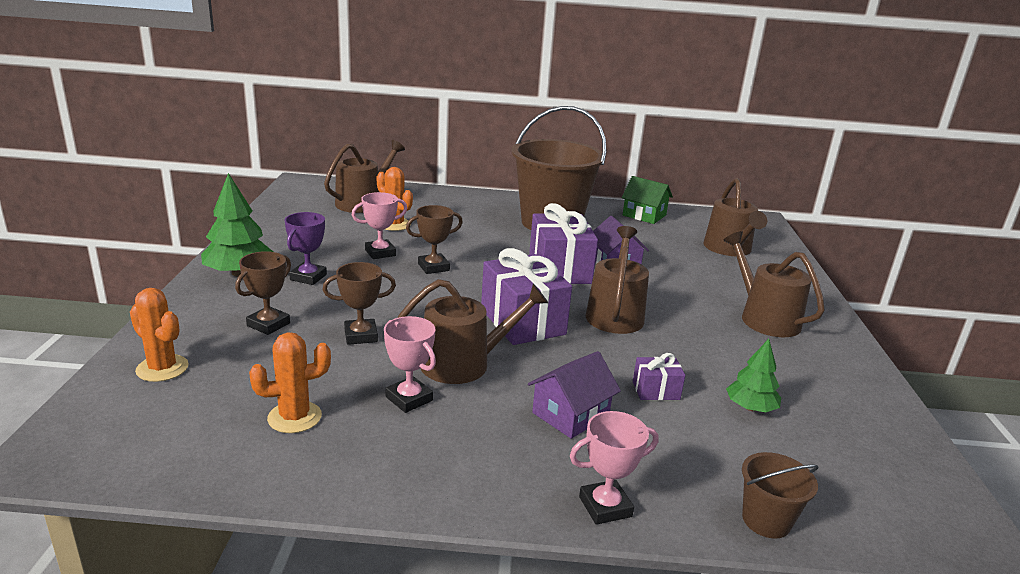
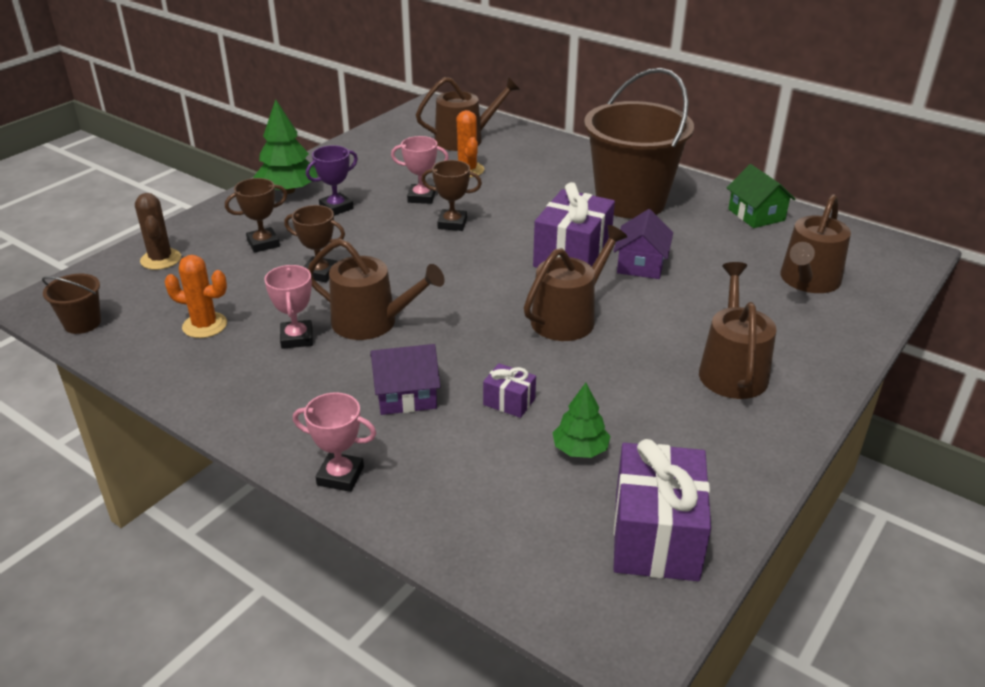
camera: 35 degrees right, 10 degrees up
orange cactus [130,288,189,382] -> brown cactus [135,193,181,270]
purple gift [481,248,572,345] -> purple gift moved to [613,439,711,581]
brown bucket [742,452,818,539] -> brown bucket moved to [42,274,101,334]

